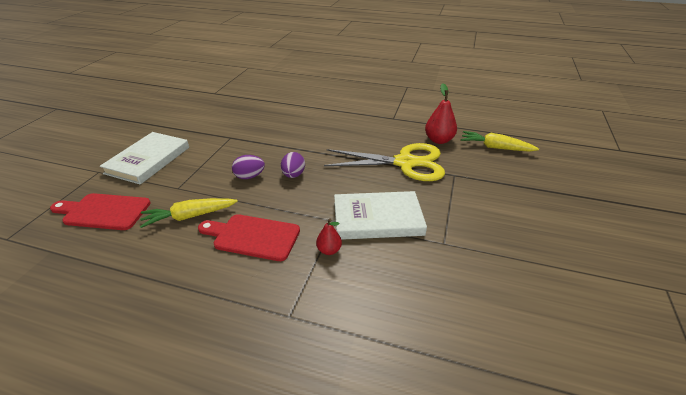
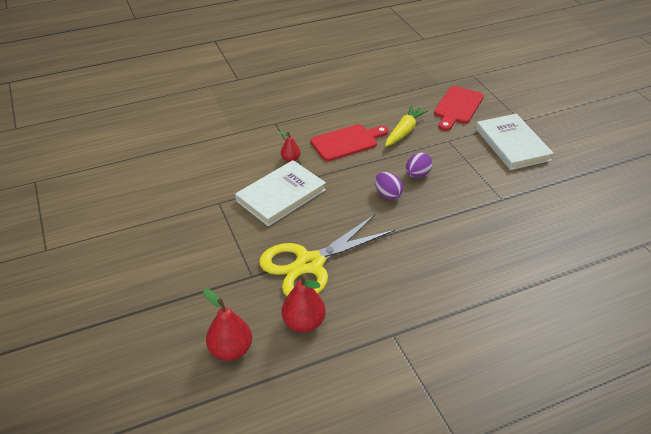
camera: 140 degrees right, 5 degrees up
red cutting board [50,193,151,230] -> red cutting board turned 150 degrees clockwise [434,86,484,131]
yellow carrot [461,131,539,152] -> red pear [203,288,252,361]

